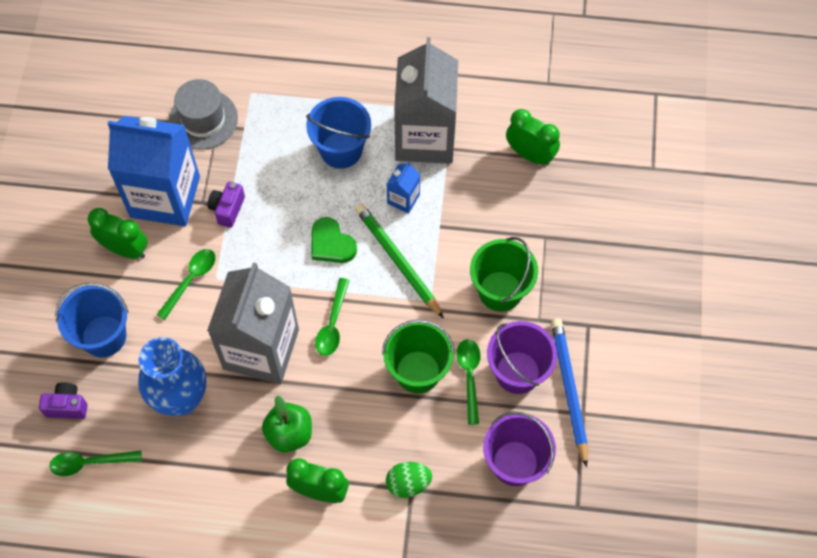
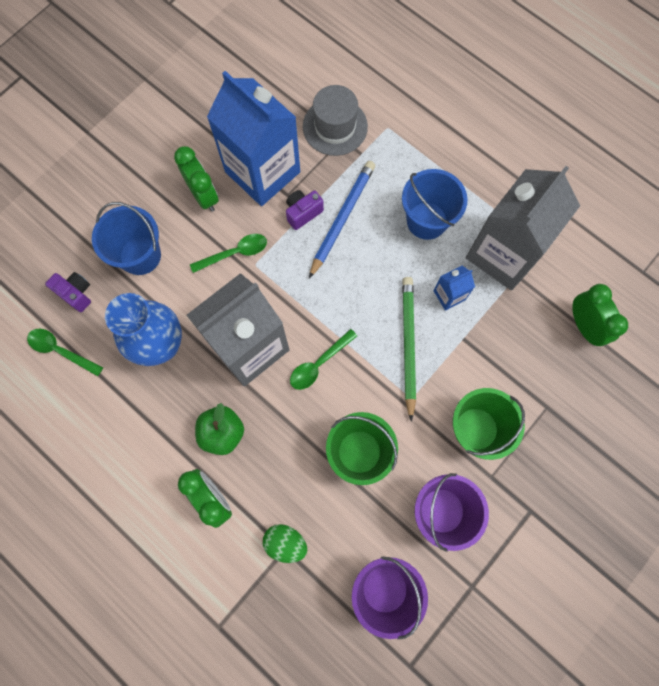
camera: 35 degrees right, 10 degrees up
green heart [311,217,357,263] -> none
green spoon [456,339,481,425] -> none
blue pencil [551,318,588,468] -> blue pencil moved to [309,161,375,279]

